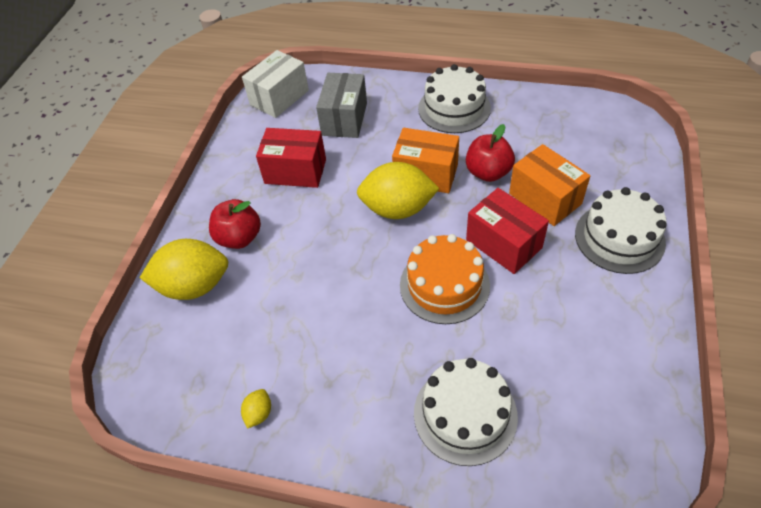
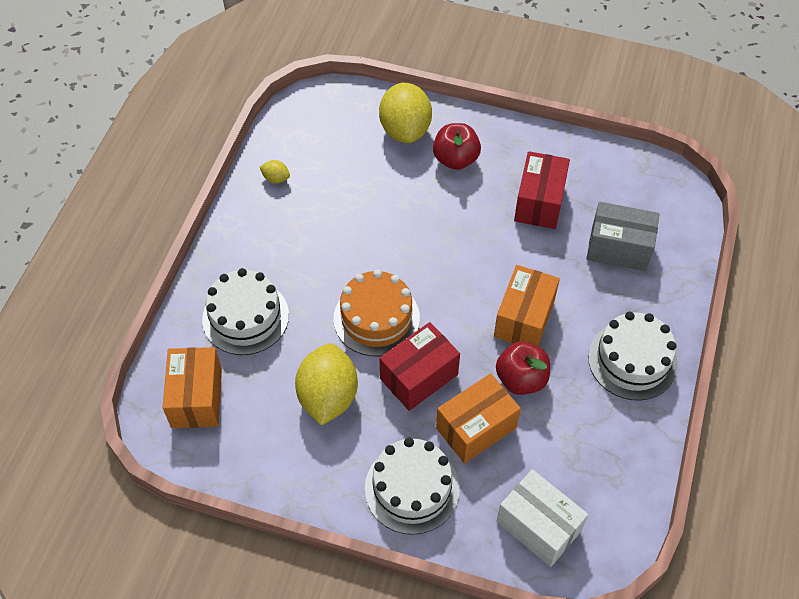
camera: 90 degrees right, 5 degrees up
white box [242,50,309,118] -> white box moved to [497,469,588,567]
yellow lemon [357,162,440,219] -> yellow lemon moved to [295,344,358,426]
none -> orange box [163,347,222,428]

